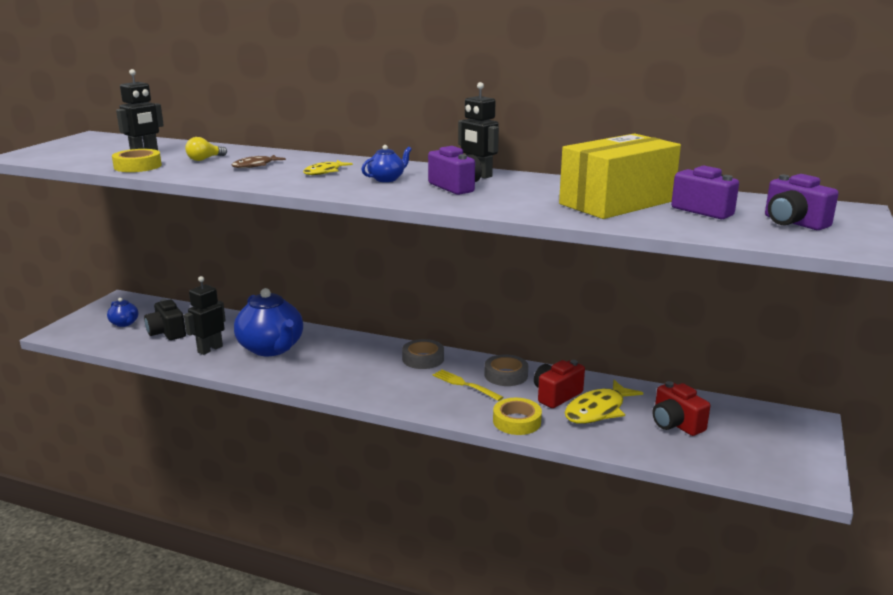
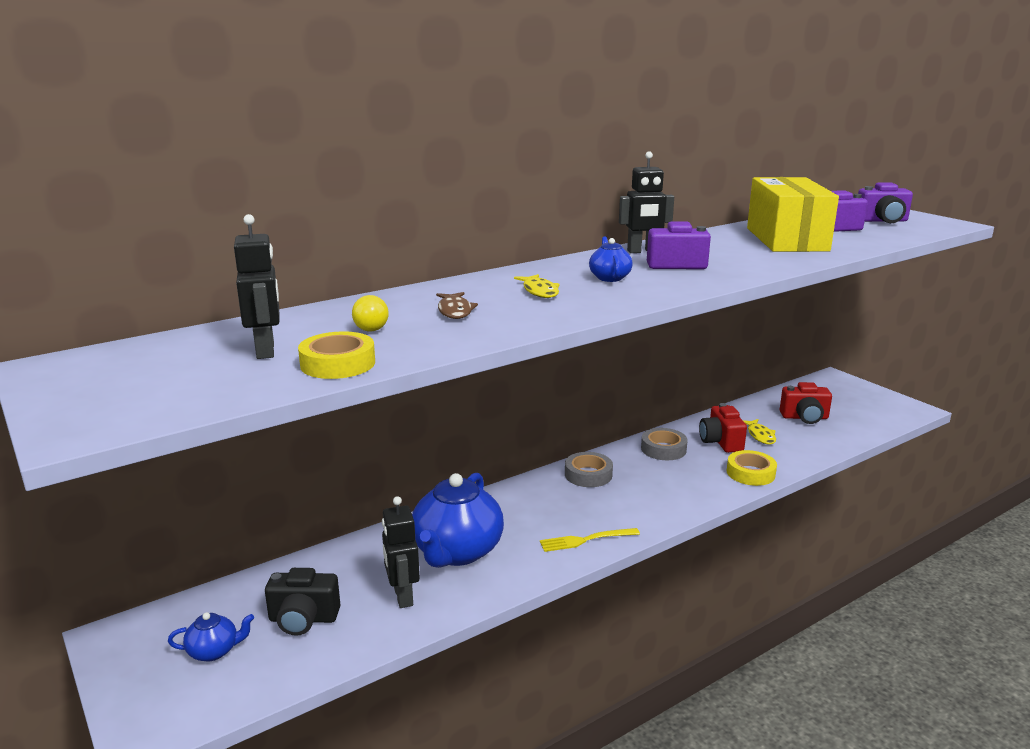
camera: 55 degrees left, 0 degrees up
blue teapot [234,288,303,356] -> blue teapot turned 105 degrees clockwise [412,473,504,568]
yellow fork [433,370,504,401] -> yellow fork moved to [540,528,640,552]
yellow fish [564,380,643,424] -> yellow fish [743,419,776,445], size x0.59

